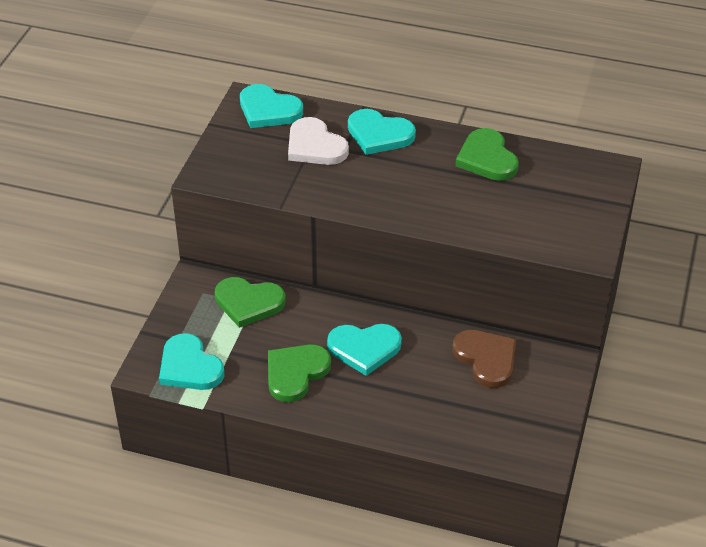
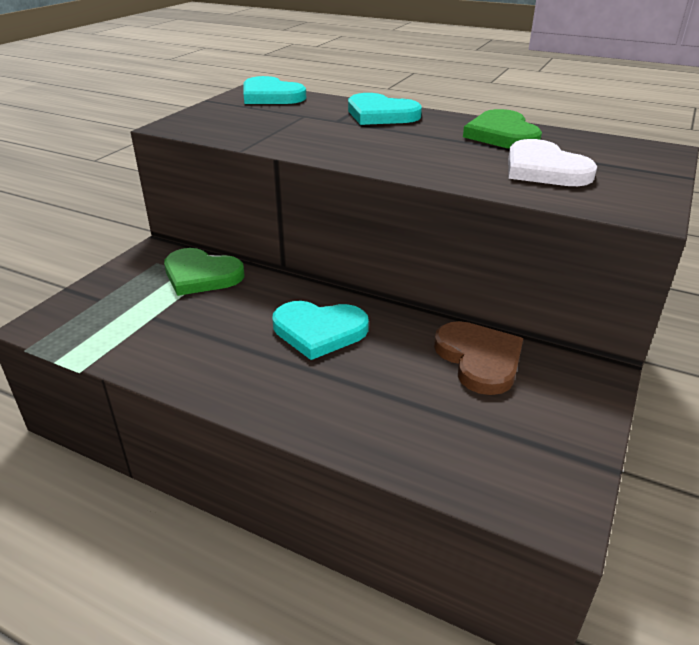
camera: 10 degrees right, 10 degrees down
turquoise heart [159,333,224,390] -> none
green heart [268,344,331,402] -> none
white heart [288,117,349,165] -> white heart moved to [508,139,597,186]

